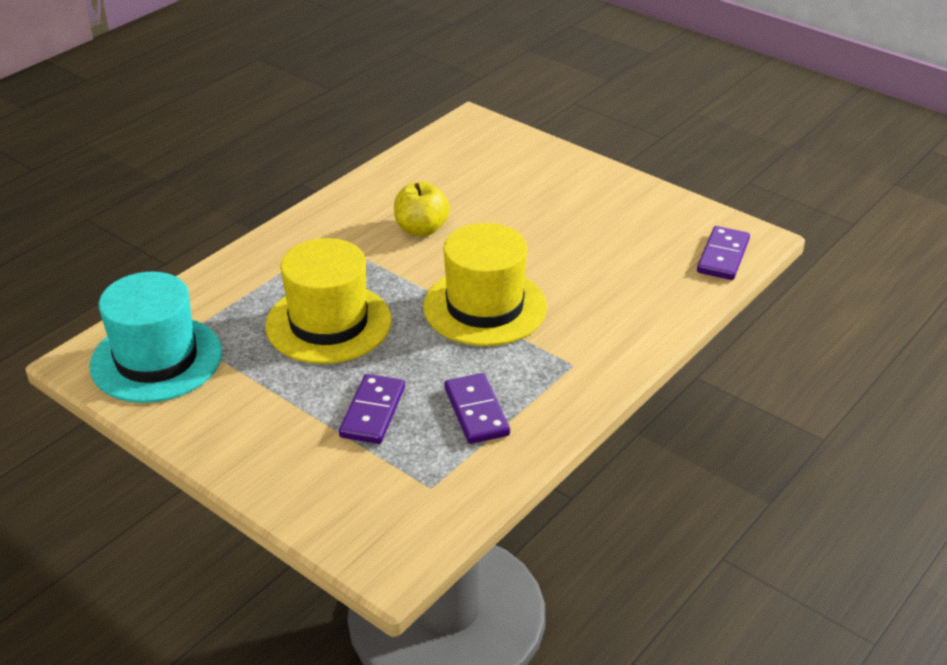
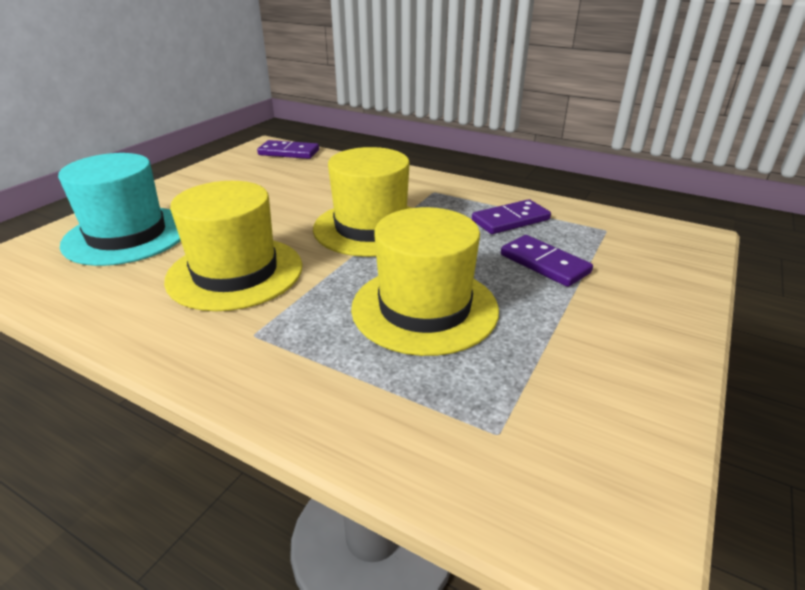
camera: 100 degrees left, 5 degrees down
turquoise hat [90,272,222,403] -> turquoise hat moved to [58,153,181,266]
purple domino [339,374,405,444] -> purple domino turned 45 degrees clockwise [501,235,593,287]
yellow apple [394,182,450,237] -> yellow hat [164,181,302,311]

